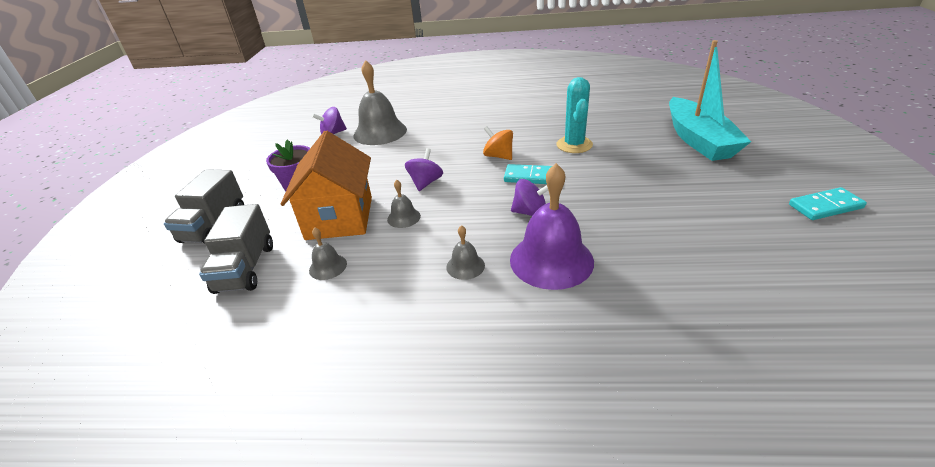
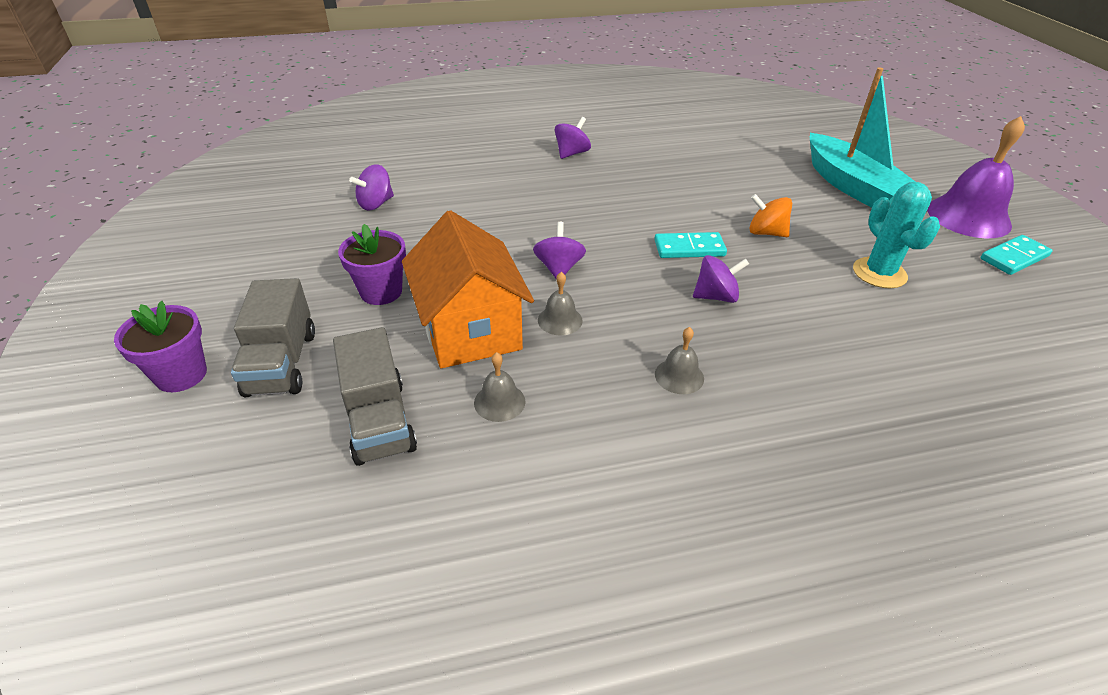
camera: 20 degrees left, 5 degrees up
grey bell [353,60,407,145] -> none
orange spinning top [483,126,513,160] -> orange spinning top moved to [750,194,792,237]
purple bell [510,163,594,290] -> purple bell moved to [927,116,1025,238]
turquoise cactus [557,77,593,153] -> turquoise cactus moved to [853,182,940,288]
none -> purple flower pot [114,301,207,392]
none -> purple spinning top [555,117,591,159]

